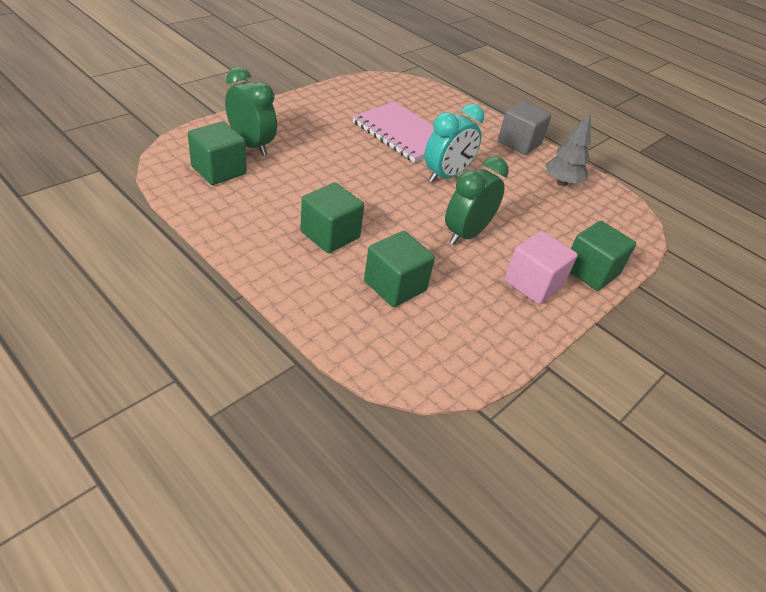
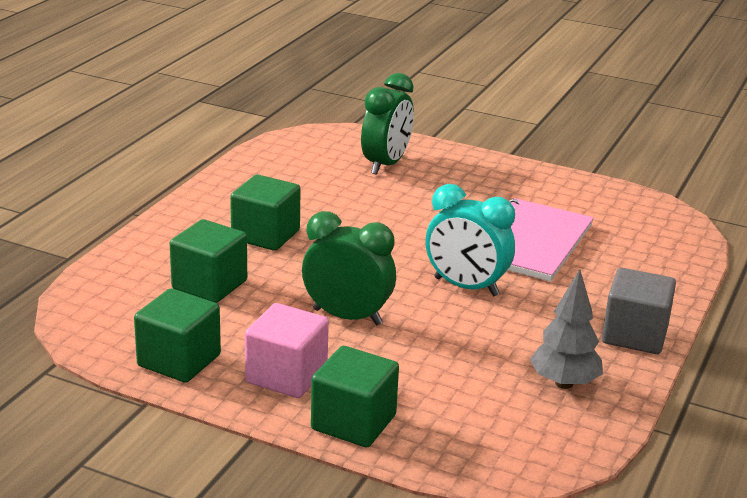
camera: 75 degrees right, 15 degrees down
green cube [188,121,247,185] -> green cube moved to [134,288,221,383]

